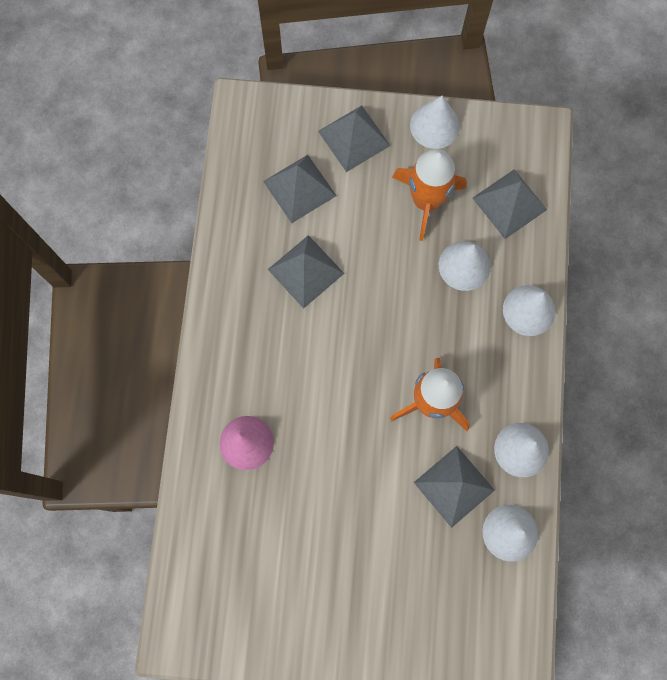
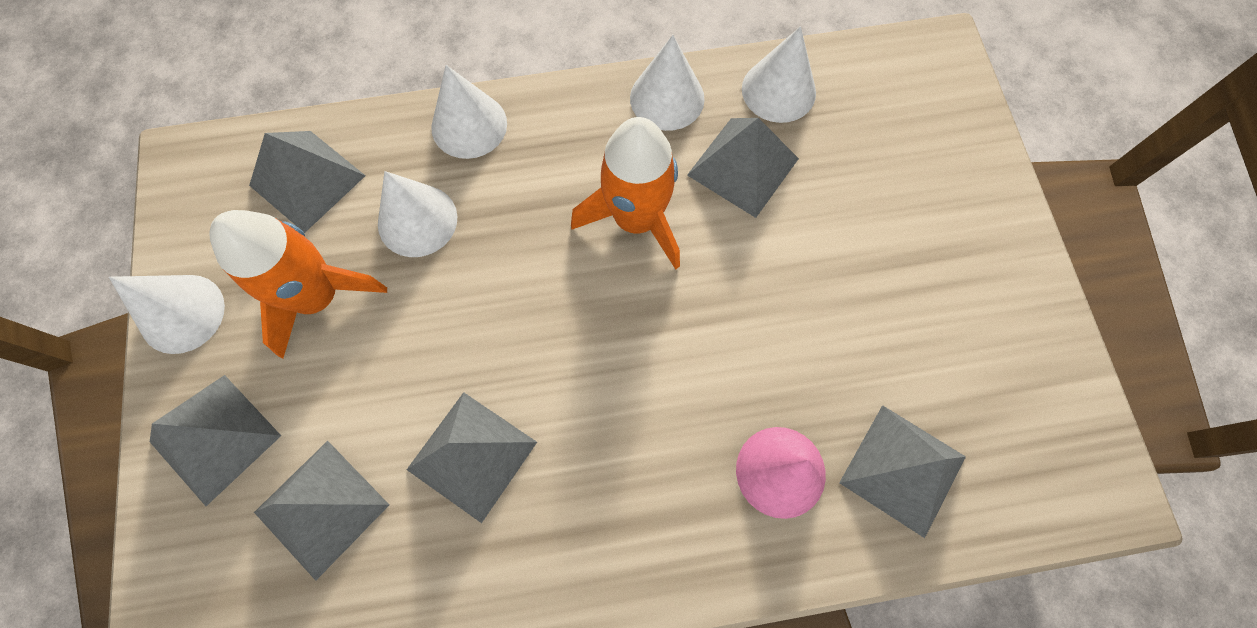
camera: 105 degrees left, 5 degrees down
none -> grey pyramid [839,405,966,538]

